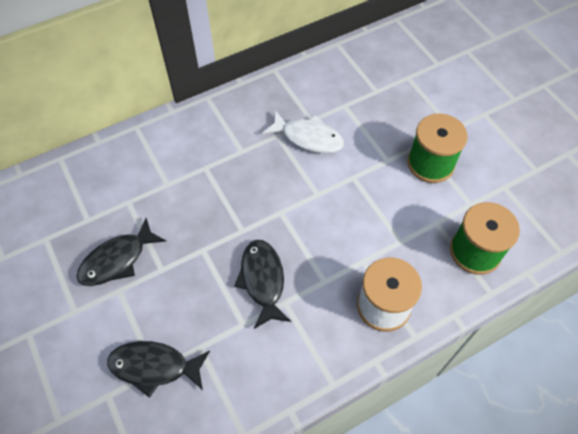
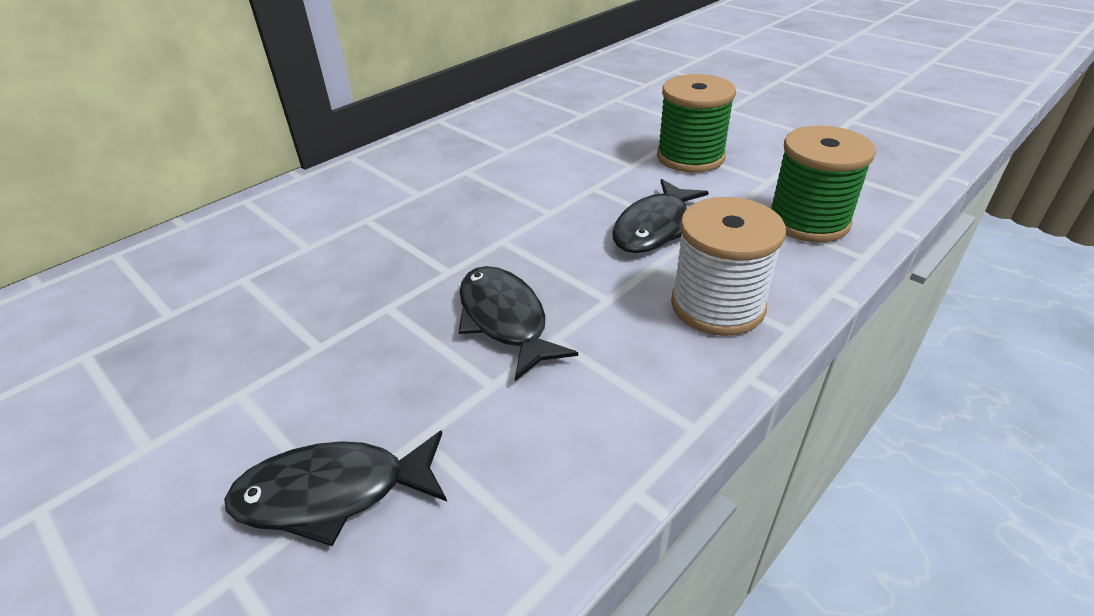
camera: 15 degrees left, 20 degrees down
black fish [76,218,166,286] -> black fish moved to [612,179,709,253]
white fish [262,110,344,153] -> none

